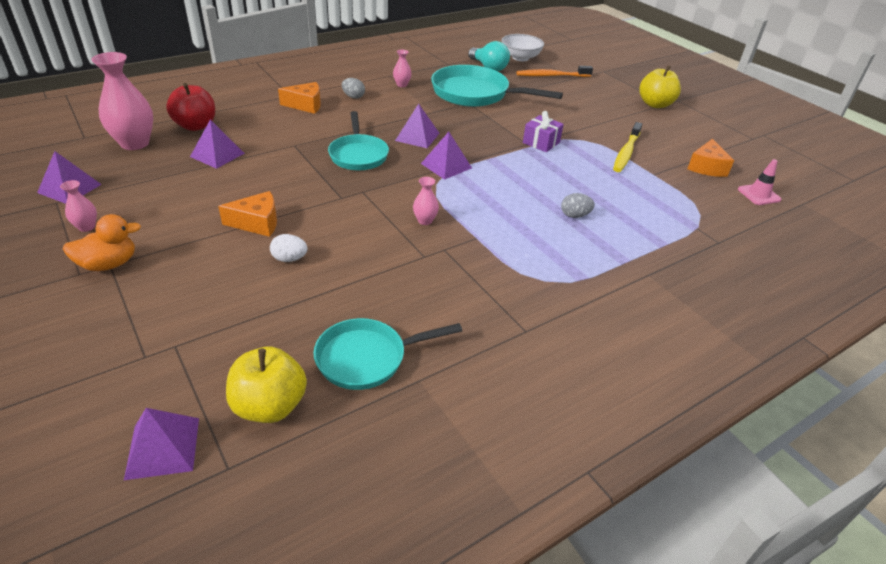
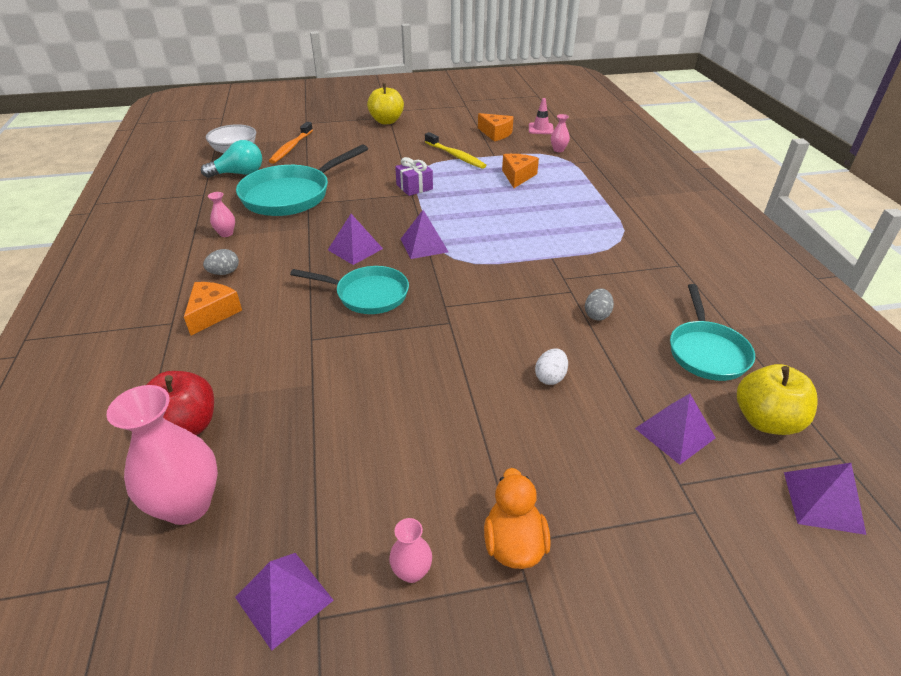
camera: 65 degrees left, 0 degrees up
purple pyramid [190,120,245,169] -> purple pyramid moved to [635,394,716,465]
orange cheese [218,191,277,237] -> orange cheese moved to [502,154,539,188]
pink vase [413,177,439,225] -> pink vase moved to [551,114,570,152]
grey egg [561,193,595,218] -> grey egg moved to [585,288,614,320]

